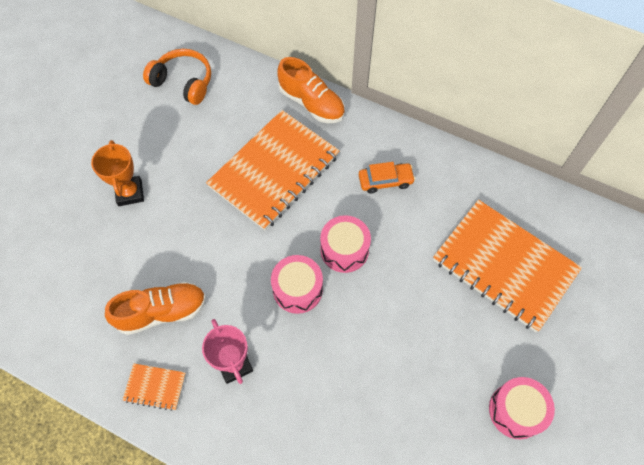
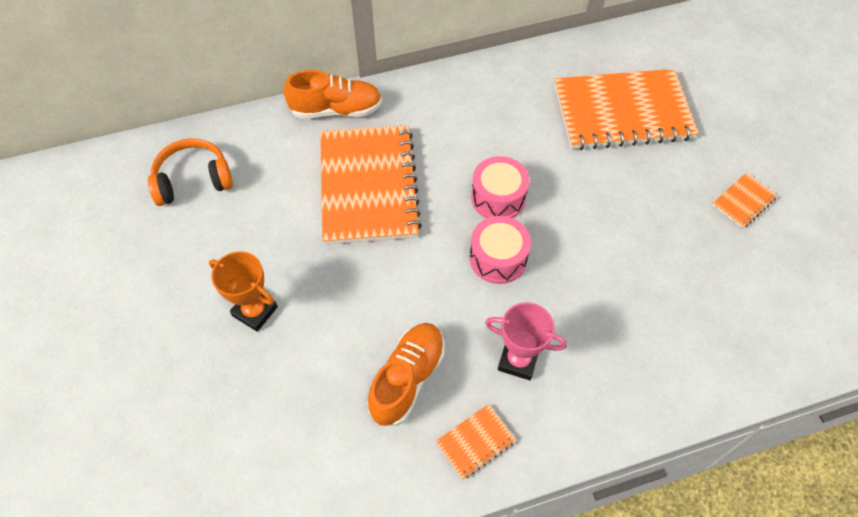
camera: 45 degrees left, 5 degrees down
orange car [359,162,415,194] -> none
pink drum [489,377,555,439] -> orange notebook [712,173,778,228]

